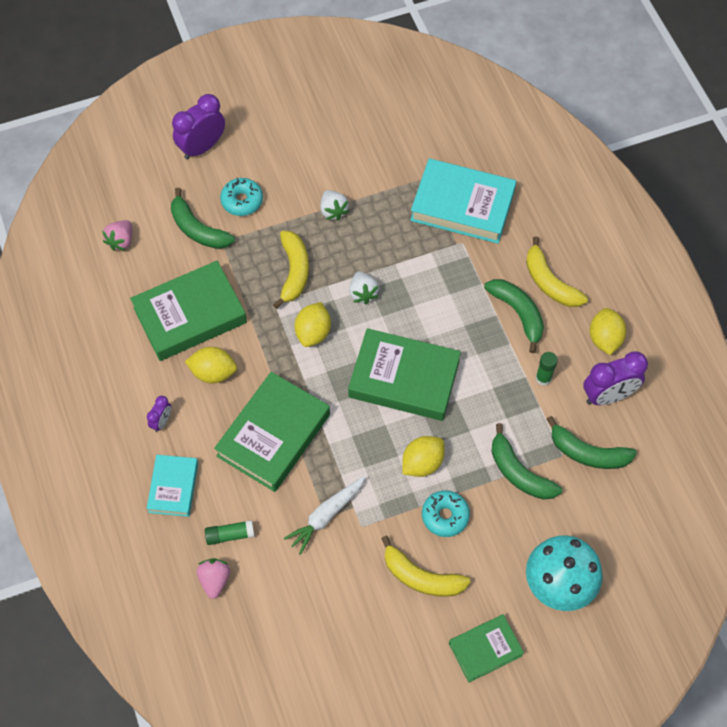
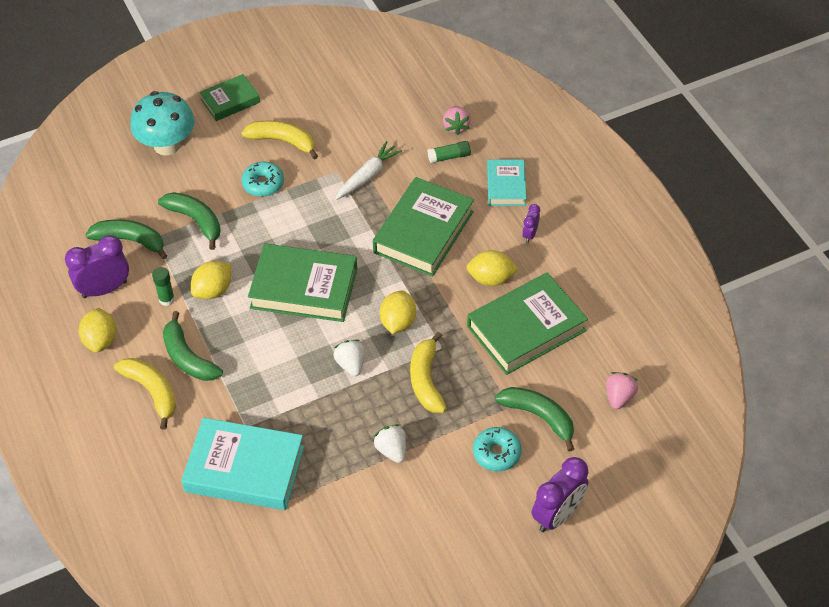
camera: 175 degrees right, 10 degrees down
yellow lemon [402,436,445,477] -> yellow lemon moved to [191,261,231,299]

